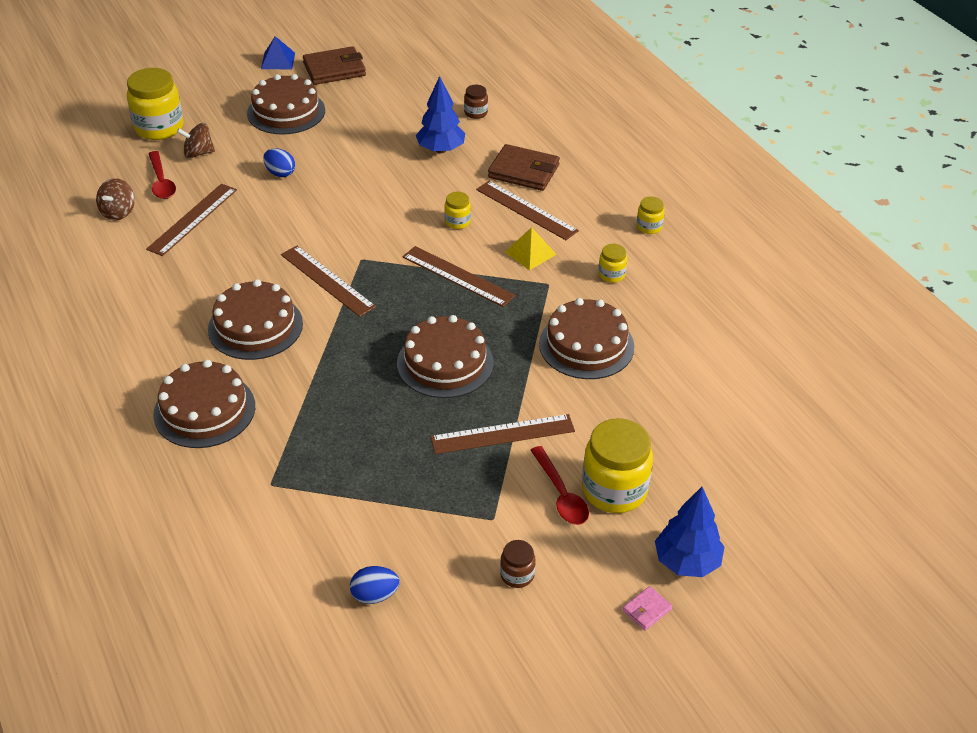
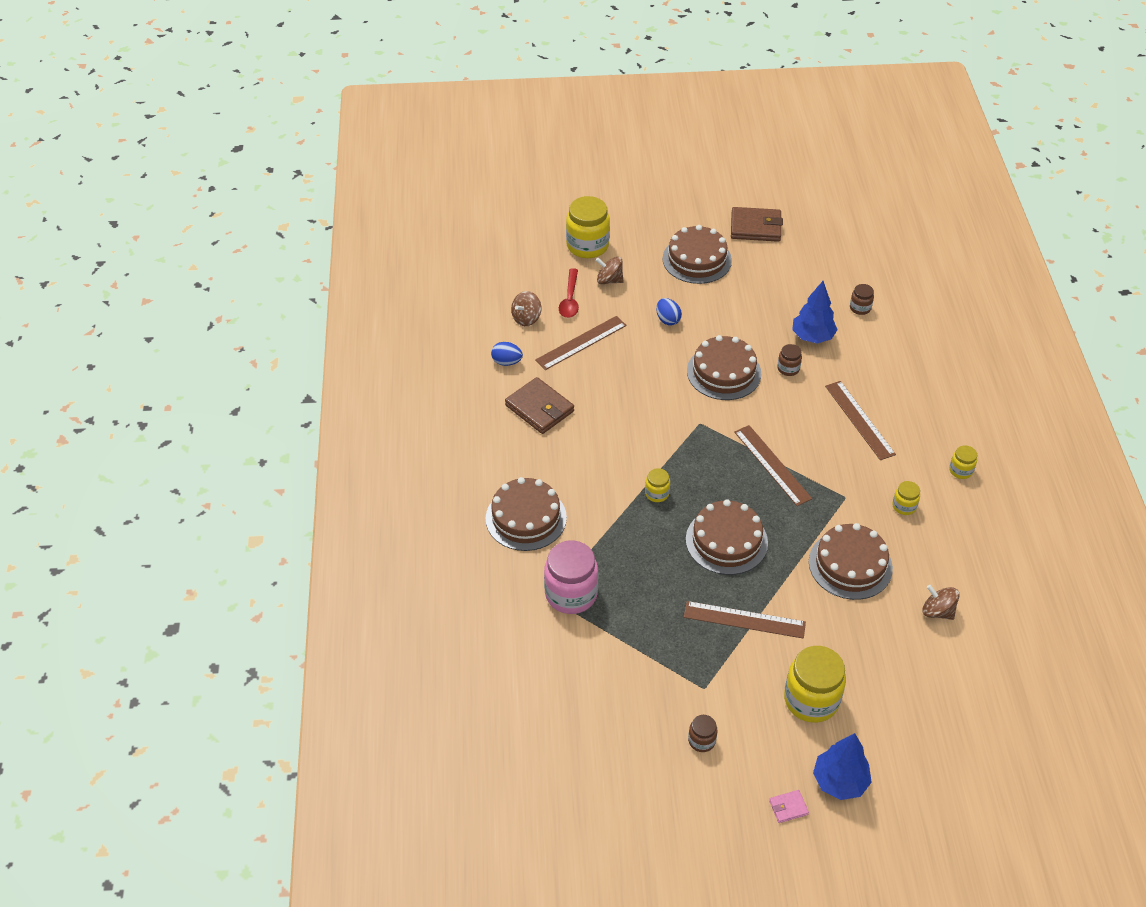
camera: 25 degrees right, 5 degrees up
brown cake [208,279,303,360] -> brown cake moved to [687,335,761,400]
blue pyramid [261,36,295,69] -> none
brown ruler [281,246,376,317] -> none
blue egg [350,566,399,604] -> blue egg moved to [491,342,523,366]
yellow jar [444,192,471,229] -> yellow jar moved to [645,468,670,502]
brown wallet [488,144,560,191] -> brown wallet moved to [505,377,574,434]
yellow pyramid [505,227,557,270] -> none
red spoon [531,446,589,525] -> none
none -> pink jar [544,540,598,614]
none -> brown jar [777,344,802,376]
none -> brown spinning top [923,585,959,620]

